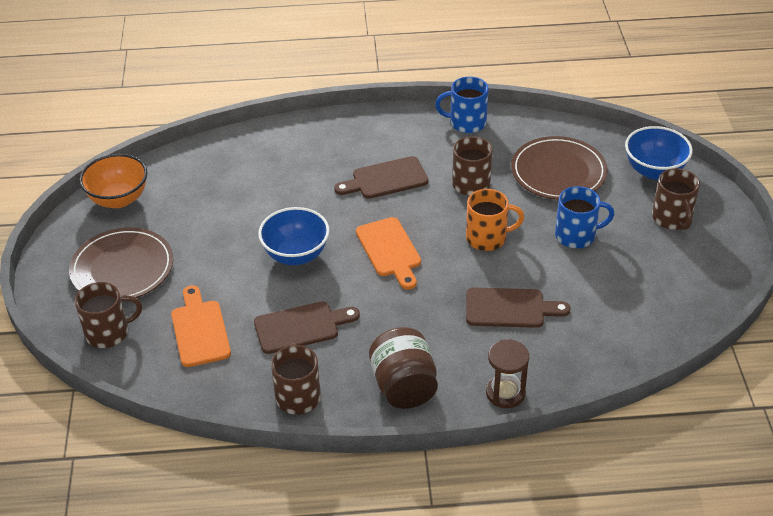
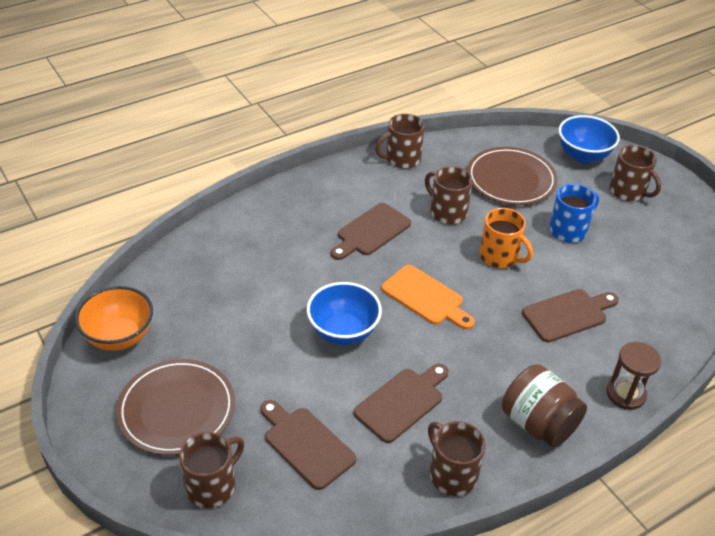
camera: 30 degrees left, 0 degrees up
orange cutting board [171,285,231,367] -> brown cutting board [260,400,356,490]
blue mug [435,77,489,133] -> brown mug [375,114,425,169]
orange mug [466,189,524,251] -> orange mug turned 75 degrees clockwise [479,208,533,268]

